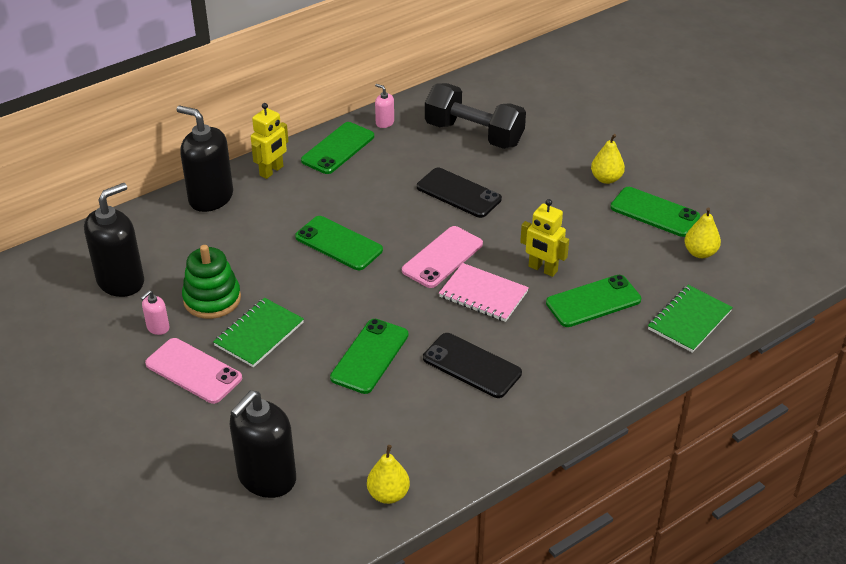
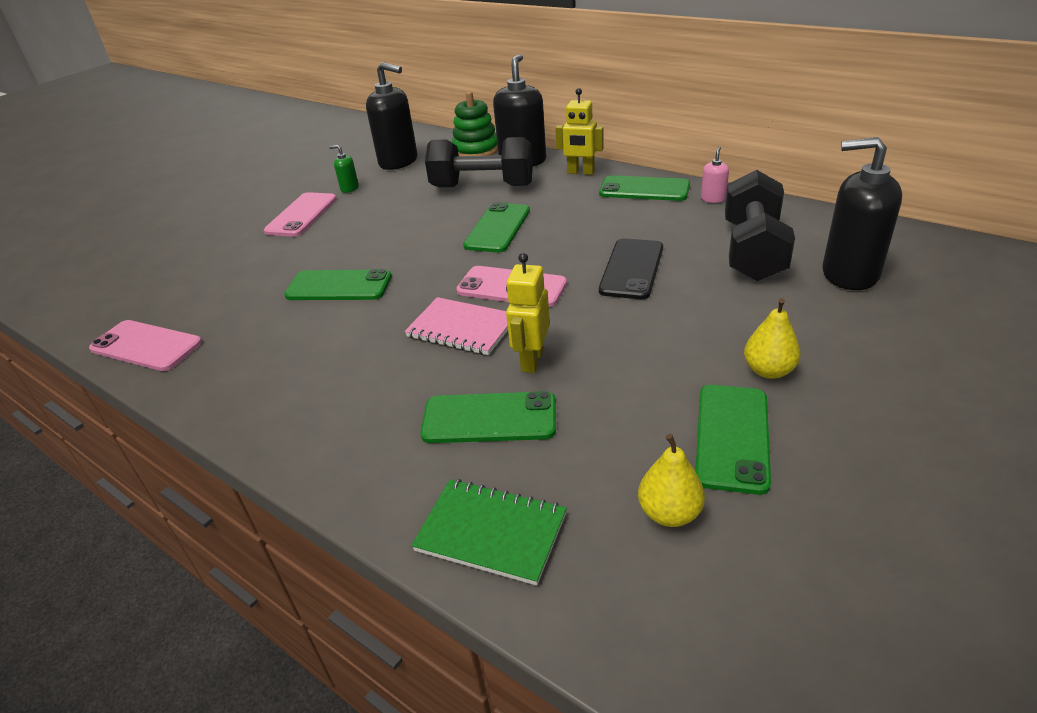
camera: 75 degrees right, 5 degrees down
pink soap dispenser [141,291,169,335] -> green soap dispenser [329,145,359,193]
green stacking toy [182,245,241,319] -> green stacking toy moved to [452,91,498,156]
green notebook [213,298,304,367] -> none
black soap dispenser [230,390,296,498] -> black soap dispenser moved to [822,137,902,290]
yellow pear [367,445,410,504] -> pink phone [89,320,202,371]
black phone [423,333,522,398] -> none
pink notebook [439,263,529,322] -> pink notebook turned 75 degrees counterclockwise [405,297,508,355]
green phone [546,275,641,327] -> green phone turned 45 degrees counterclockwise [421,391,556,443]
none -> black dumbbell [425,137,533,187]

